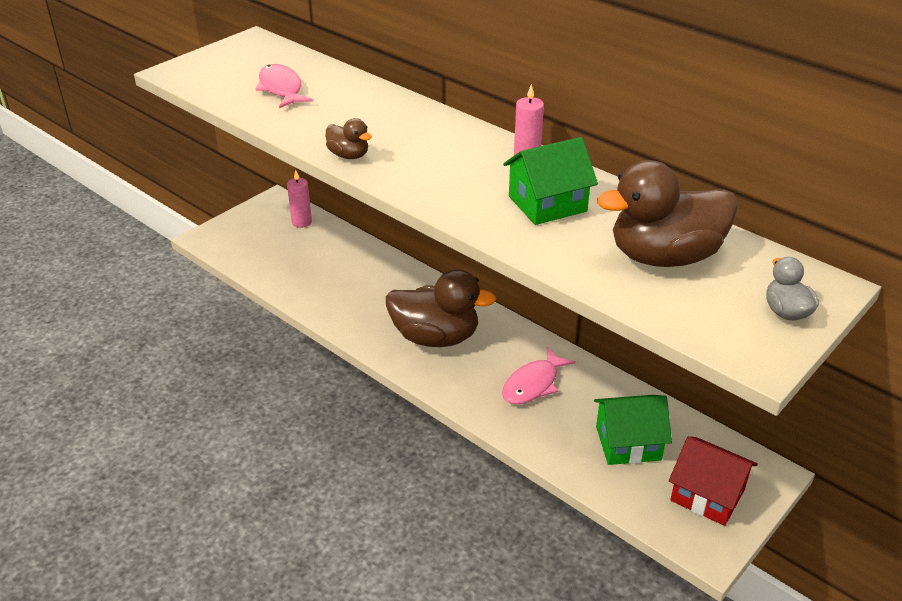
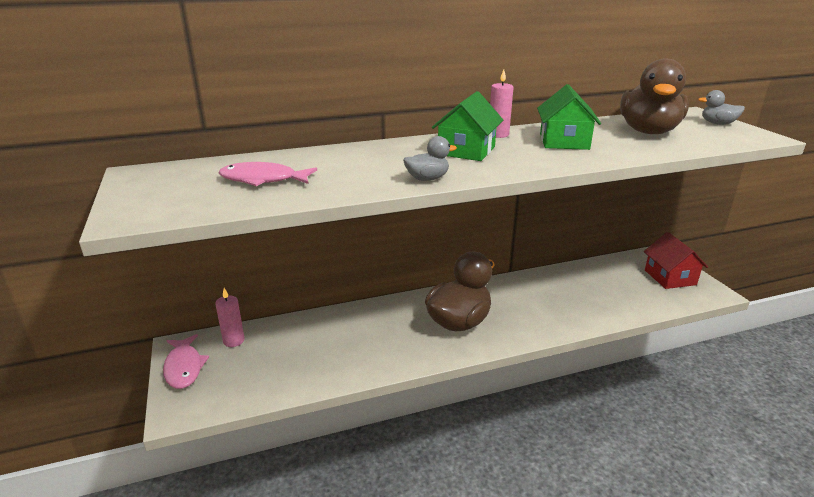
camera: 60 degrees left, 10 degrees down
brown duck [326,118,372,159] -> grey duck [403,136,457,181]
pink fish [502,347,576,404] -> pink fish moved to [163,334,209,389]
green house [594,395,672,465] -> green house moved to [432,91,503,161]
red house [669,436,758,526] -> red house turned 75 degrees counterclockwise [644,232,708,289]

